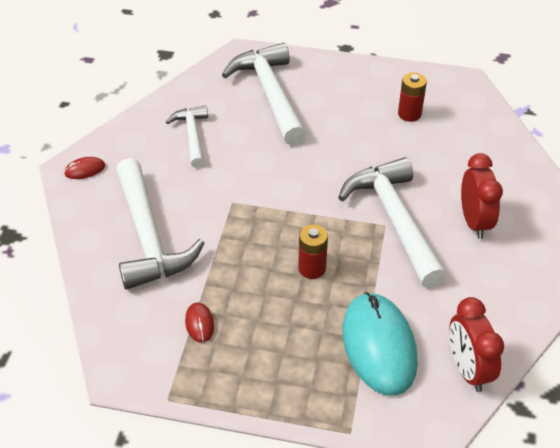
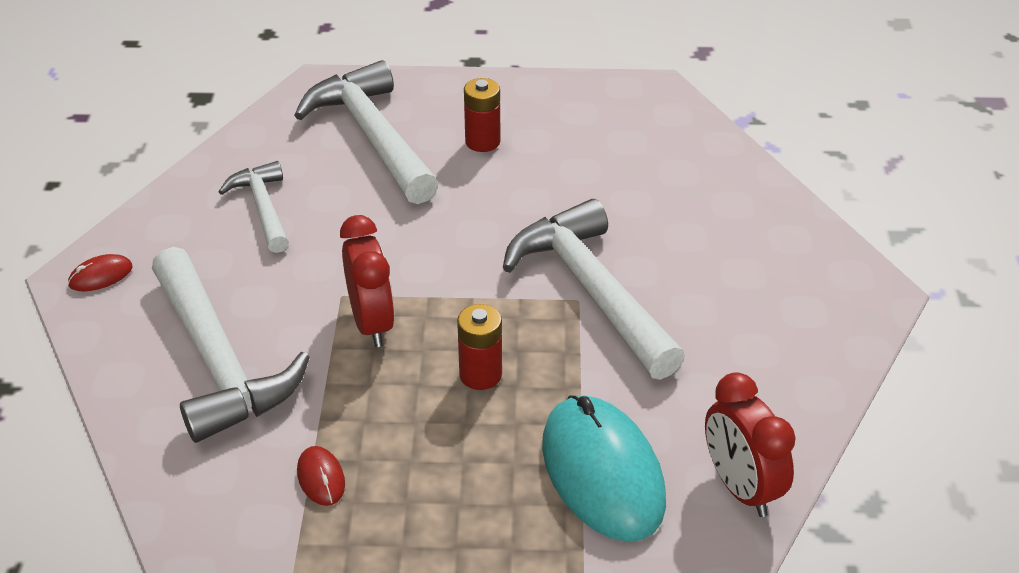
camera: 10 degrees left, 5 degrees down
red battery [398,73,427,122] -> red battery moved to [464,78,500,152]
red clock [461,153,503,239] -> red clock moved to [340,215,395,347]

